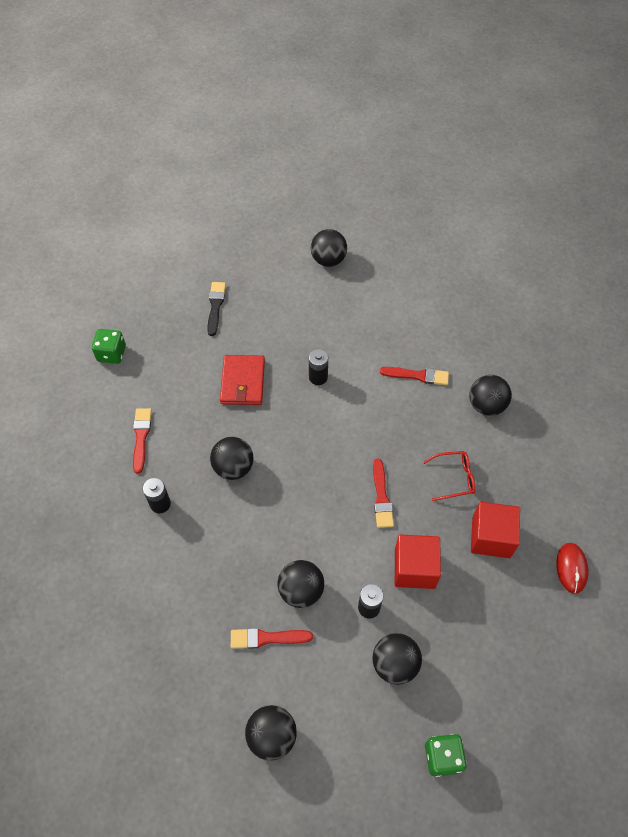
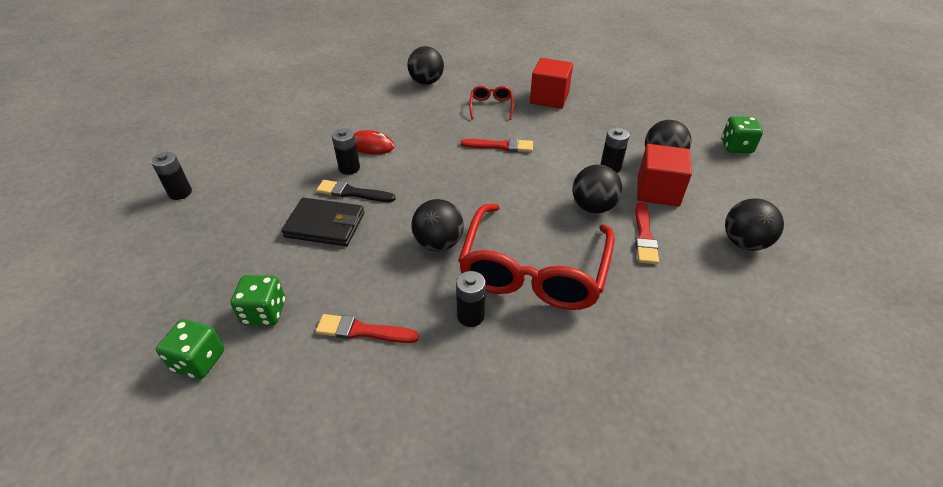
camera: 80 degrees left, 15 degrees down
black brush [207,282,226,336] -> black brush moved to [316,180,396,202]
red wallet [220,355,265,405] -> black wallet [281,198,364,246]
black ball [311,229,347,267] -> none
red brush [380,367,449,385] -> none
red cube [395,534,441,589] -> red cube moved to [637,144,692,207]
red mouse [556,543,589,594] -> red mouse moved to [354,130,395,154]
none -> black battery [151,152,192,200]
none -> green dice [231,275,285,326]
none -> red glasses [458,204,615,310]

